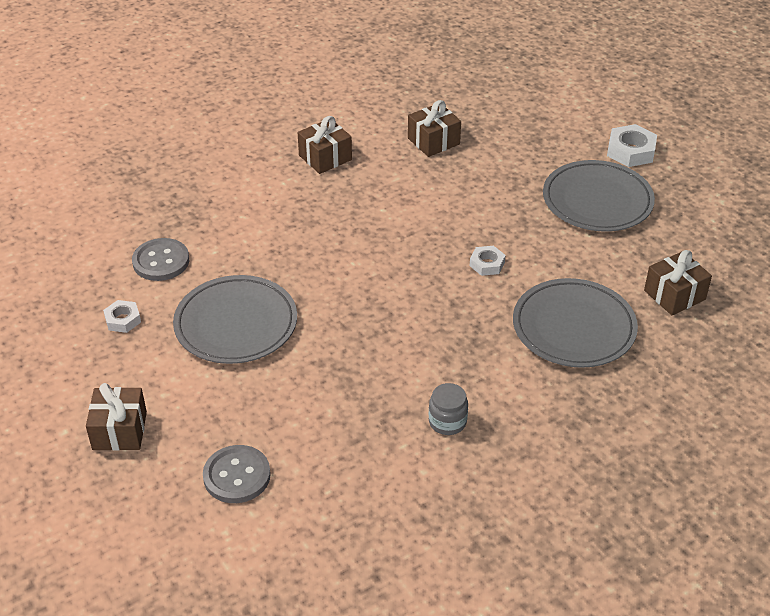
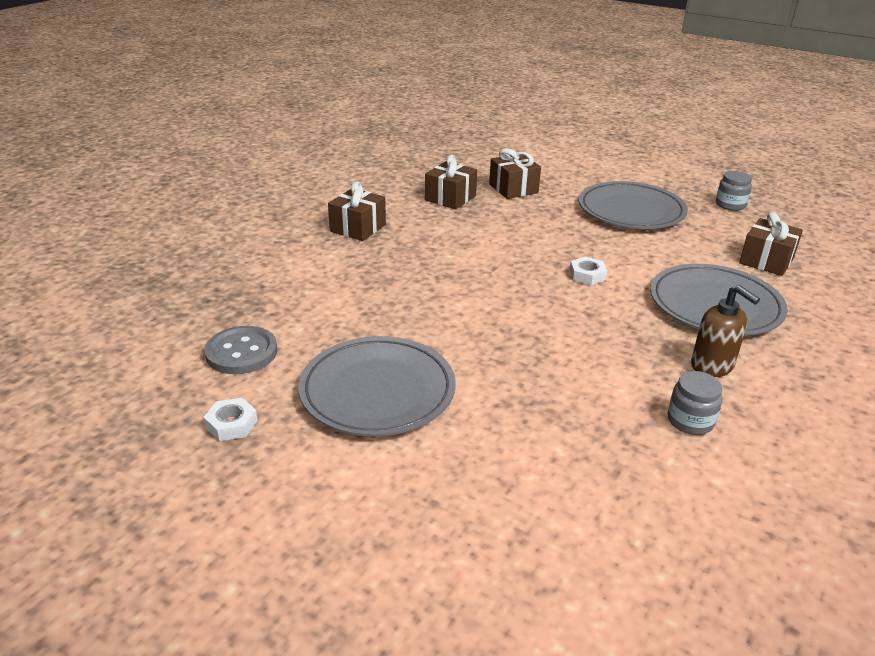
camera: 25 degrees left, 10 degrees down
brown gift [86,383,147,451] -> brown gift moved to [489,148,541,199]
grey button [203,445,271,503] -> none
white nut [607,124,657,167] -> none
none -> brown soap dispenser [691,285,760,377]
none -> grey jar [716,171,752,211]

